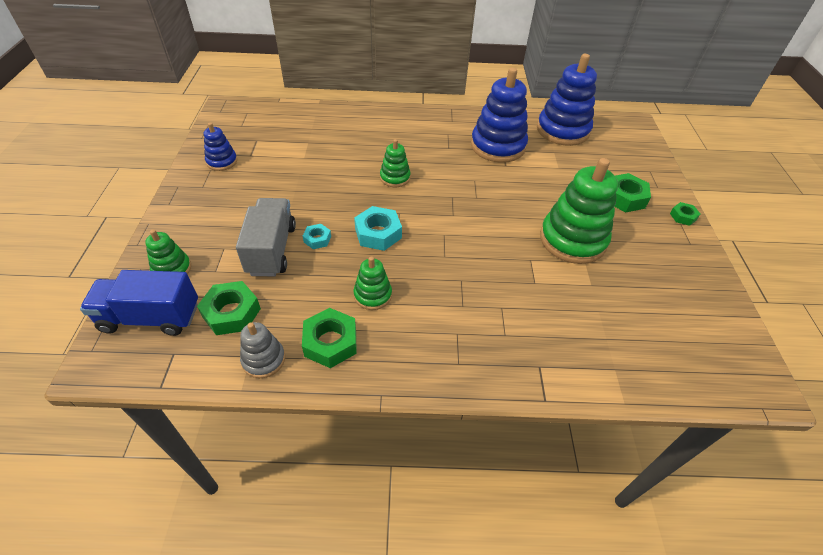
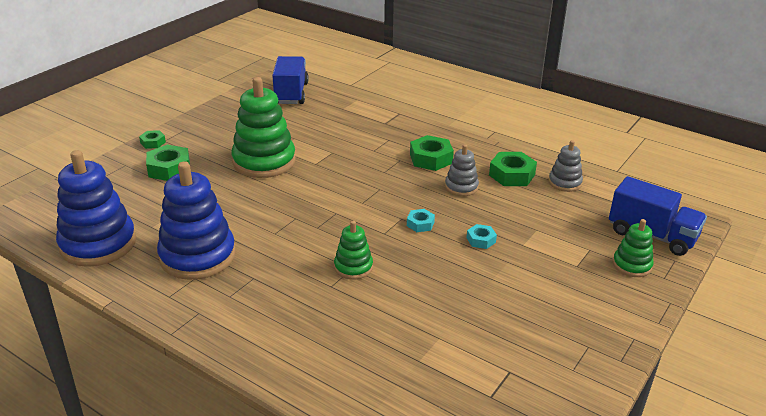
camera: 145 degrees left, 15 degrees down
green nut [197,281,261,335] -> green nut moved to [410,135,454,171]
blue stacking toy [204,122,237,171] -> none
grey truck [236,198,296,276] -> none
turquoise nut [354,206,402,251] -> turquoise nut [407,209,435,232], size x0.56
green stacking toy [354,256,392,310] -> grey stacking toy [445,144,479,196]
none -> blue truck [272,56,309,104]

